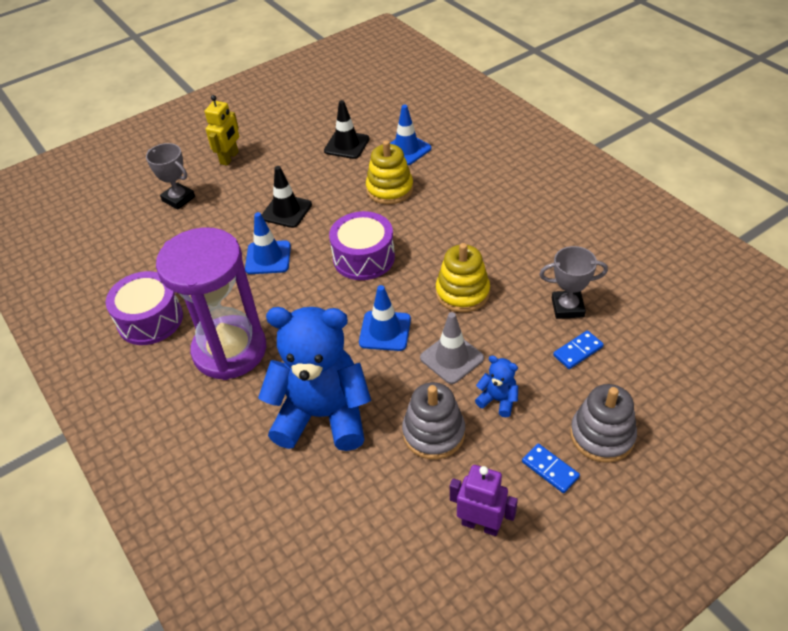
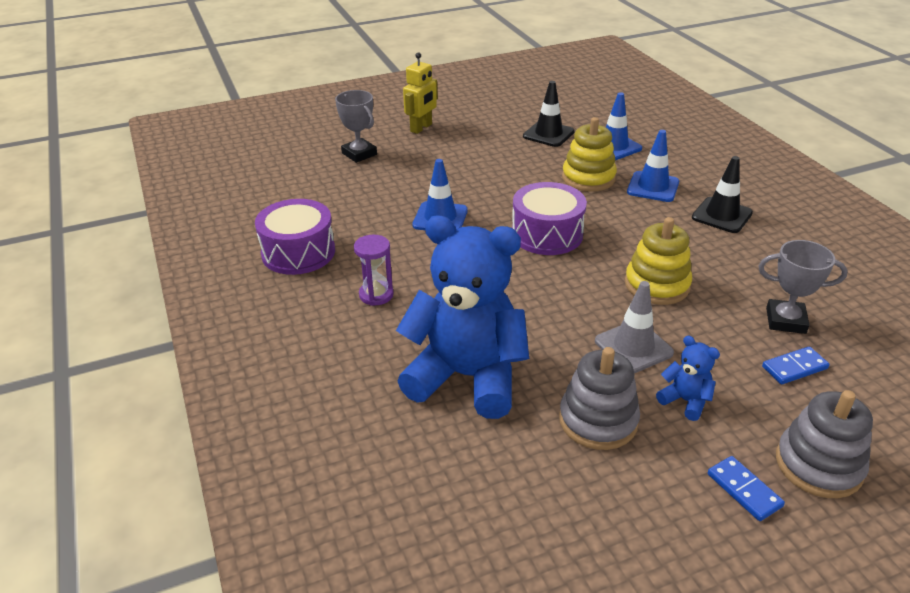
camera: 10 degrees right, 10 degrees down
purple hourglass [156,227,266,380] -> purple hourglass [354,235,394,306], size x0.40
black traffic cone [262,166,312,228] -> black traffic cone moved to [692,156,753,233]
blue traffic cone [359,285,411,351] -> blue traffic cone moved to [627,130,679,202]
purple robot [450,465,518,536] -> none

